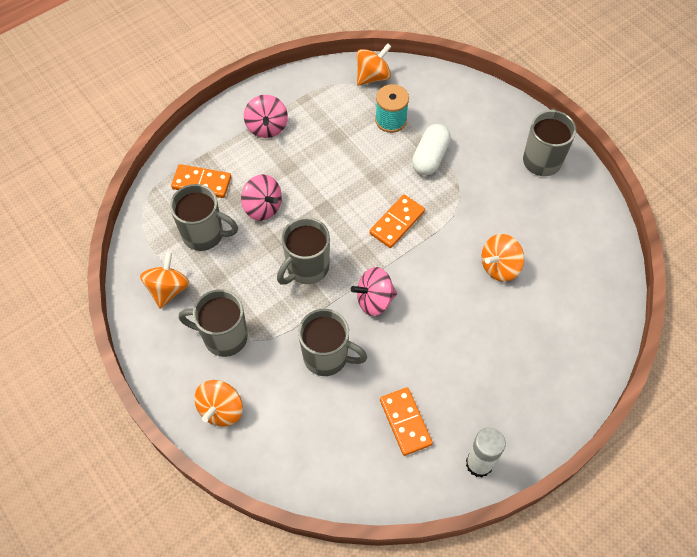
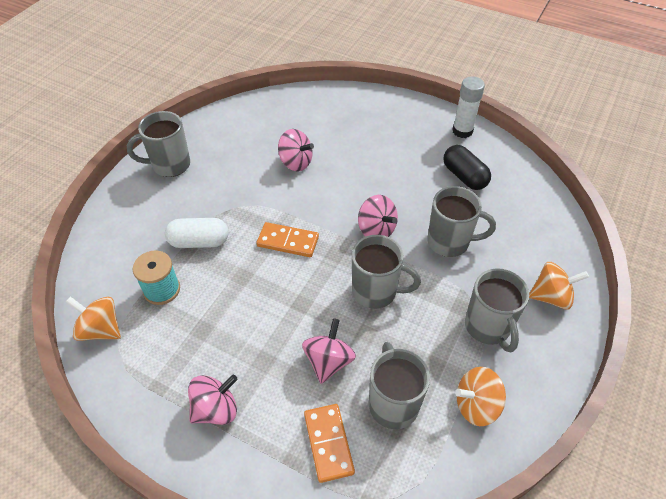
camera: 115 degrees left, 10 degrees down
grey mug [298,309,367,376] -> grey mug turned 105 degrees clockwise [427,186,496,257]
orange domino [380,387,433,456] -> black capsule [443,145,491,190]
orange spinning top [481,234,524,282] -> pink spinning top [278,129,314,172]

